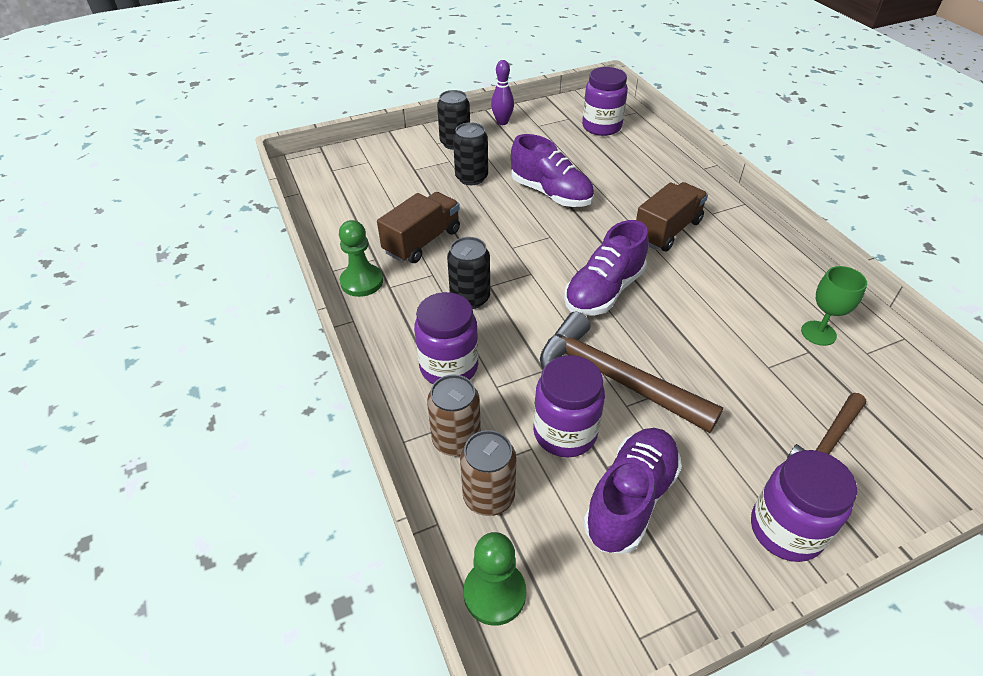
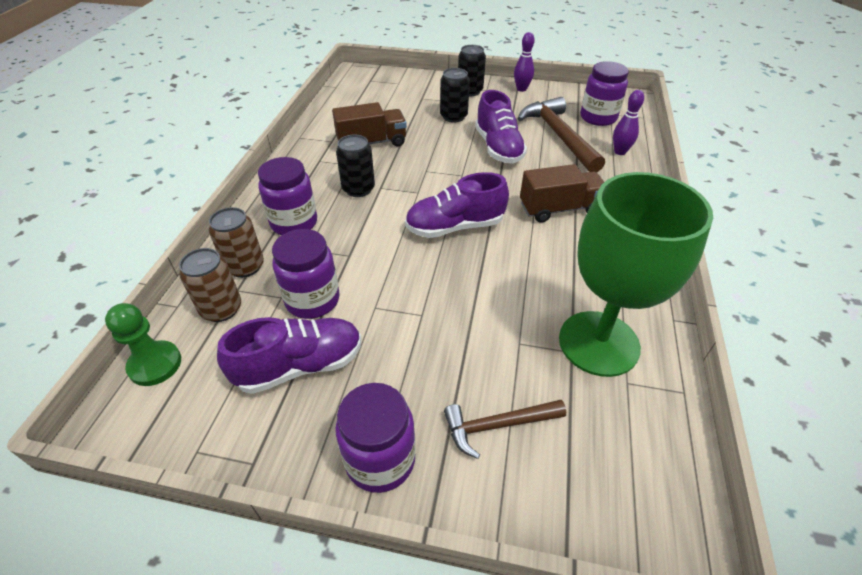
camera: 35 degrees right, 0 degrees up
green pawn [339,220,383,297] -> none
brown hammer [540,311,724,433] -> brown hammer moved to [518,97,605,172]
green goblet [801,266,867,346] -> green goblet [559,172,713,377], size x2.27
none -> purple bowling pin [613,90,644,155]

